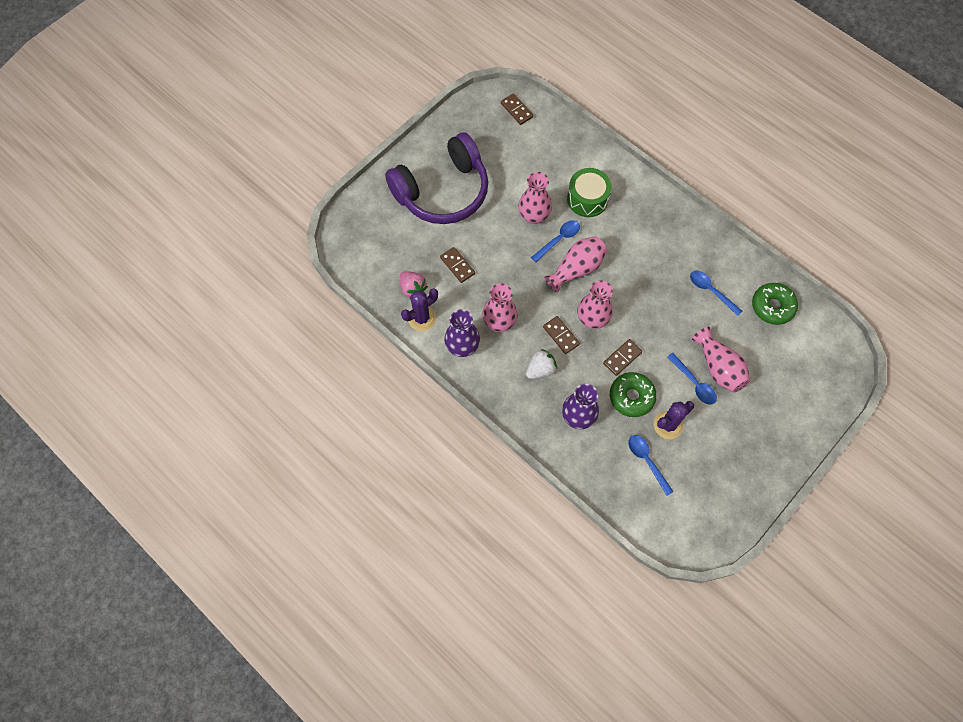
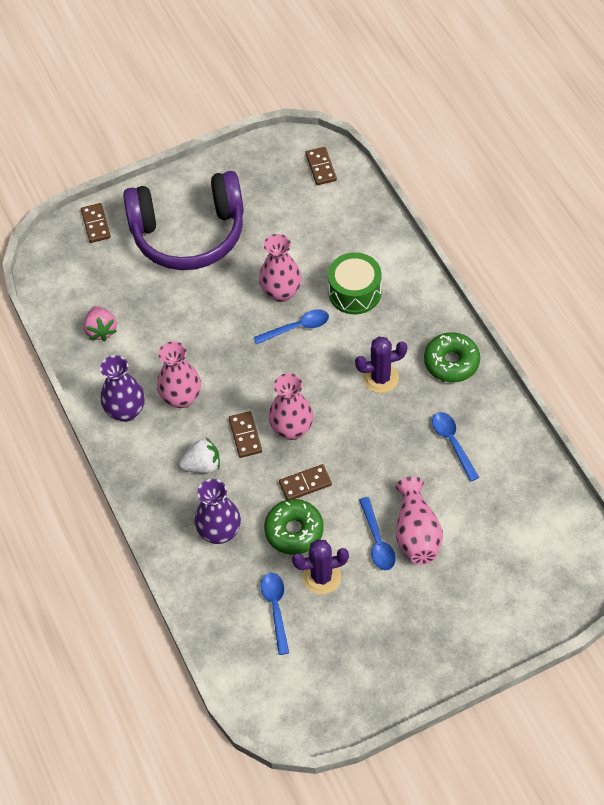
camera: 25 degrees right, 10 degrees down
purple cactus [401,288,438,331] -> purple cactus moved to [355,337,407,393]
brown domino [440,247,475,283] -> brown domino moved to [81,203,111,243]
pink vase [544,236,607,293] -> none
green donut [752,283,798,325] -> green donut moved to [424,332,480,382]

